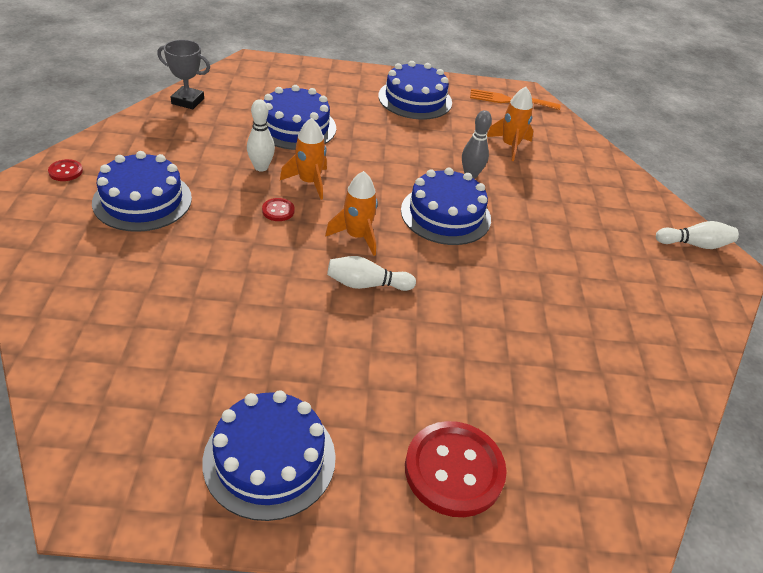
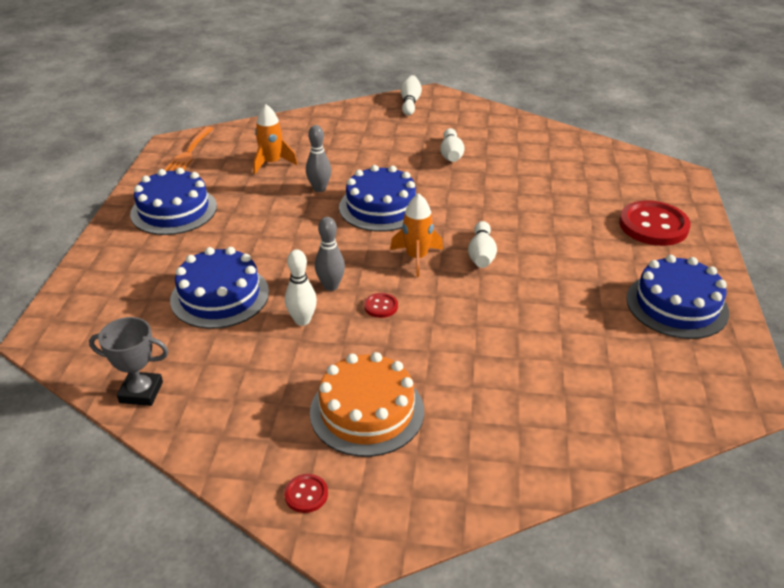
camera: 80 degrees left, 5 degrees down
blue cake [92,151,192,232] -> orange cake [310,352,424,457]
grey trophy [157,40,210,109] -> grey trophy turned 75 degrees clockwise [89,317,168,406]
orange rocket [280,118,327,200] -> grey bowling pin [315,217,345,291]
none -> white bowling pin [440,128,465,162]

